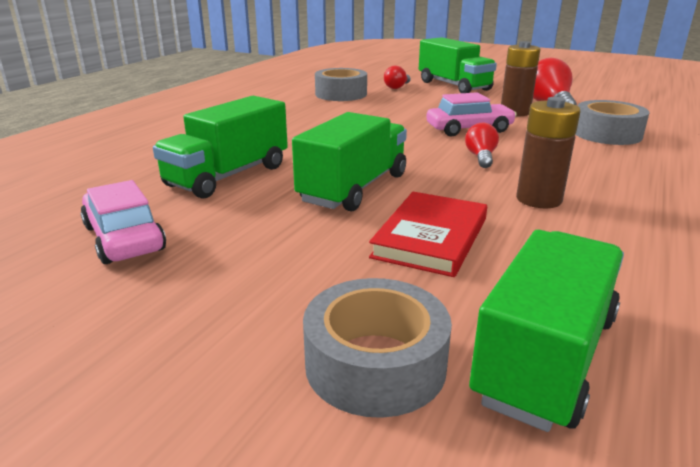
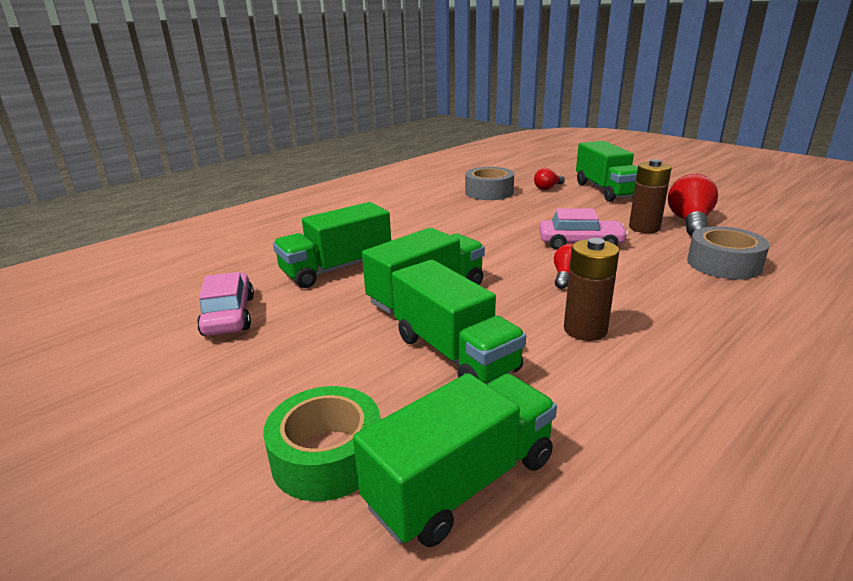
camera: 20 degrees right, 0 degrees up
grey tape [303,278,452,418] -> green tape [263,386,381,501]
red book [369,192,487,277] -> green truck [392,259,526,384]

